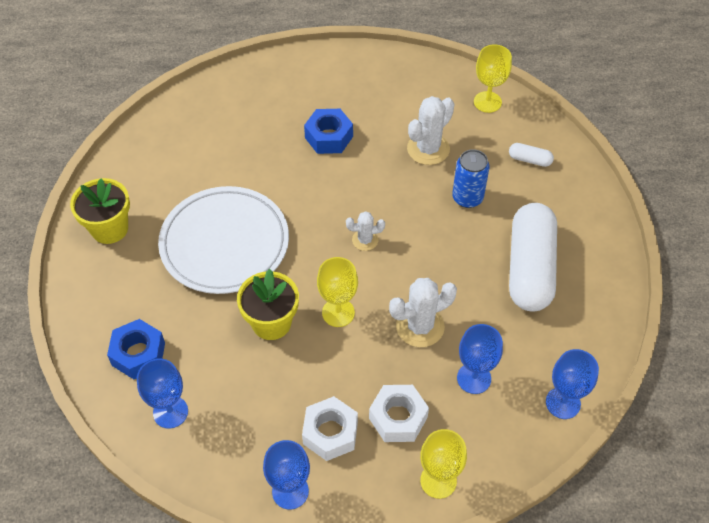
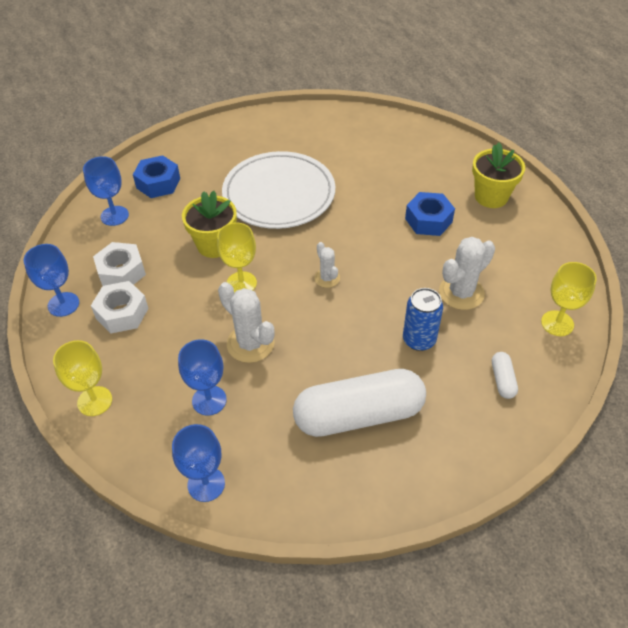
camera: 70 degrees right, 5 degrees down
yellow flower pot [70,178,130,244] -> yellow flower pot moved to [472,142,525,208]
white nut [369,385,429,442] -> white nut moved to [93,242,146,286]
white cactus [407,96,455,165] -> white cactus turned 60 degrees counterclockwise [439,237,495,310]

